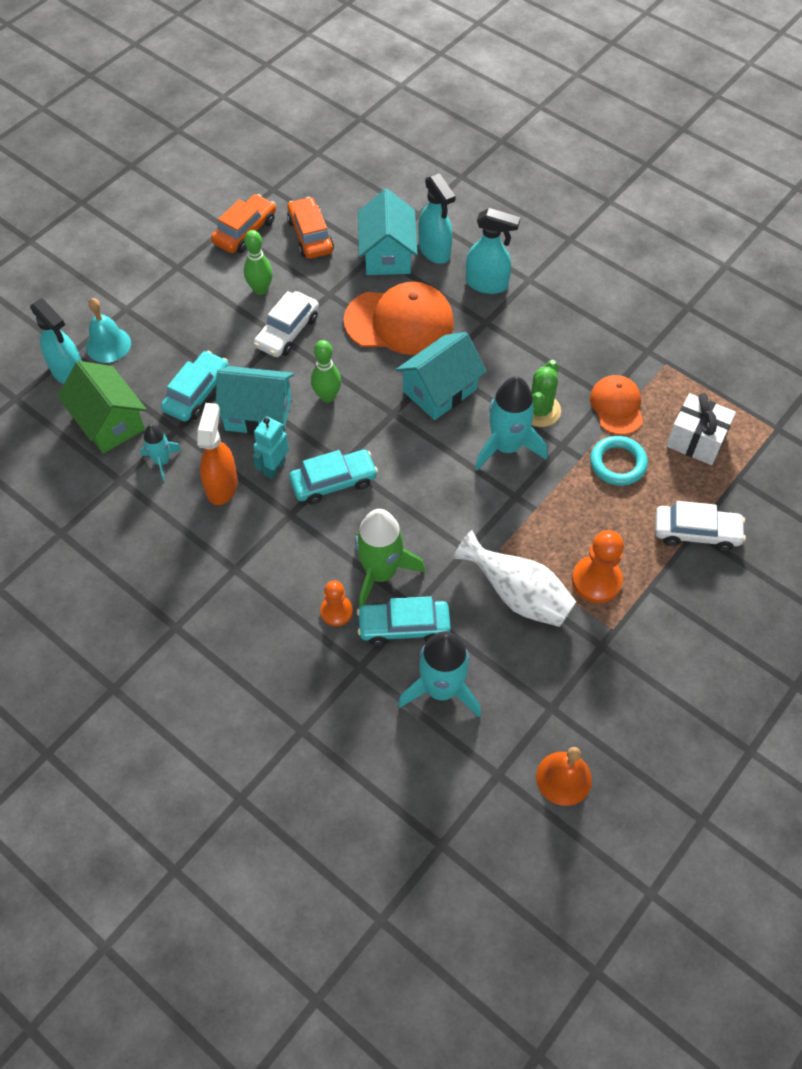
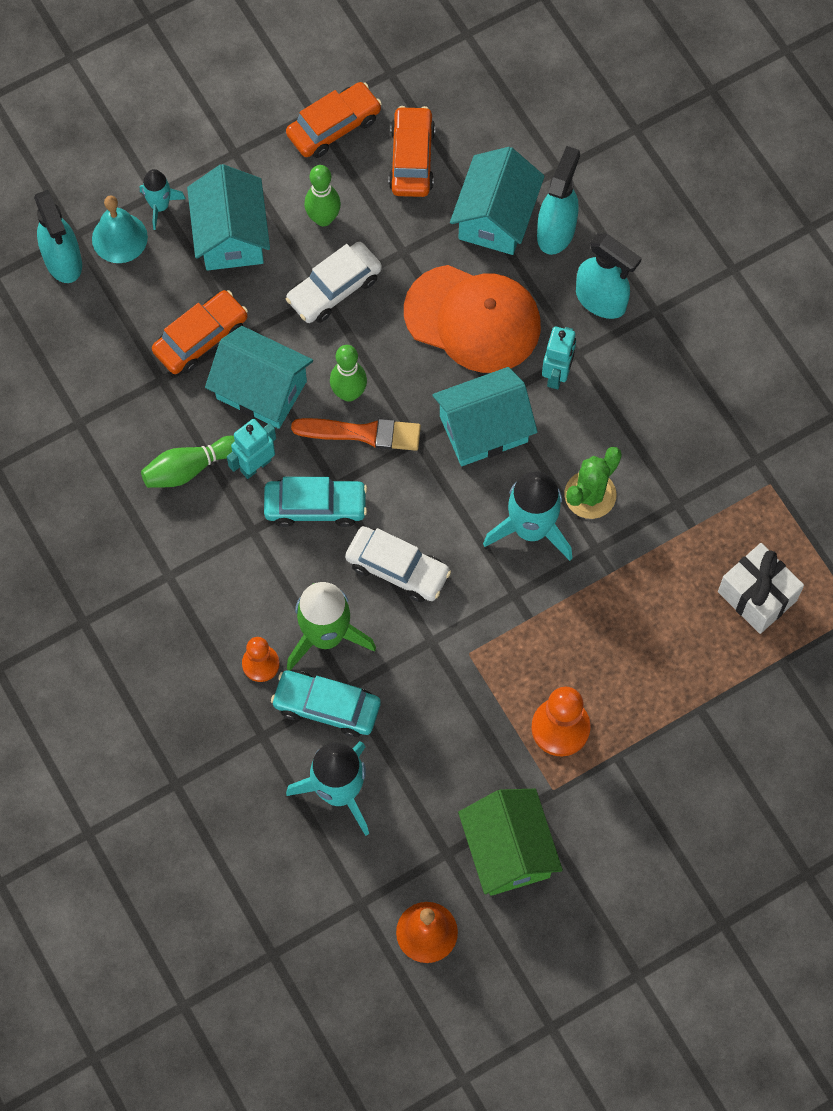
camera: 20 degrees right, 10 degrees up
green house [58,361,147,454] -> green house moved to [458,789,563,896]
turquoise rocket [141,425,182,481] -> turquoise rocket moved to [140,169,186,230]
turquoise car [161,351,229,422] -> orange car [152,290,248,374]
orange spray bottle [197,403,238,505] -> green bowling pin [141,436,235,488]
turquoise spray bottle [419,173,456,264] -> turquoise spray bottle turned 150 degrees counterclockwise [537,146,580,255]
white vase [453,530,576,627] -> none
orange cap [590,375,643,435] -> none
turquoise ring [590,436,648,486] -> none
white car [655,501,746,551] -> white car moved to [345,526,451,602]
none -> turquoise house [187,164,270,271]
none -> orange brush [291,418,421,451]
none -> turquoise robot [542,326,576,389]

